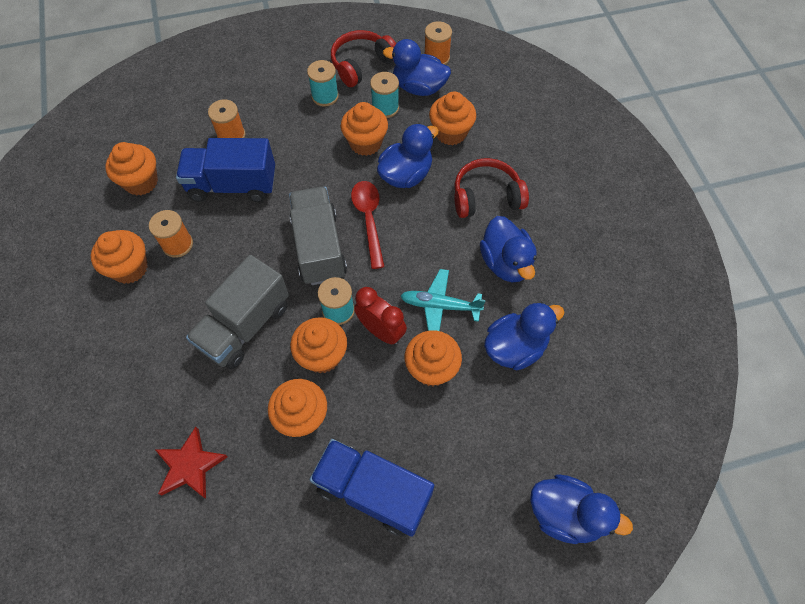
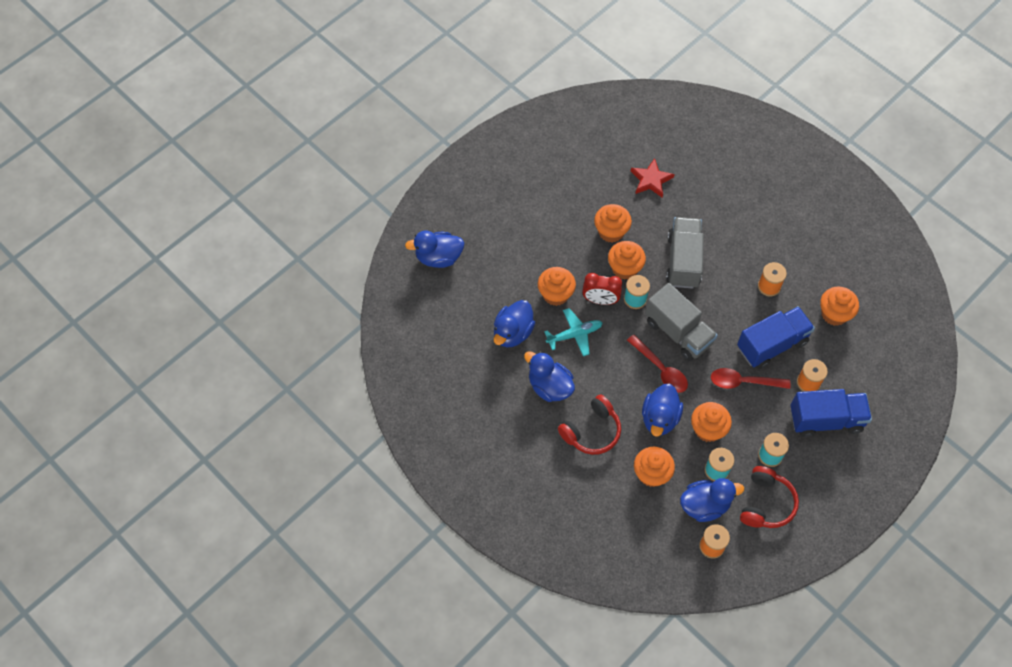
camera: 150 degrees right, 0 degrees up
orange cupcake [91,230,148,284] -> none
blue truck [309,439,434,537] -> blue truck moved to [790,389,872,437]
none -> red spoon [711,368,791,389]

